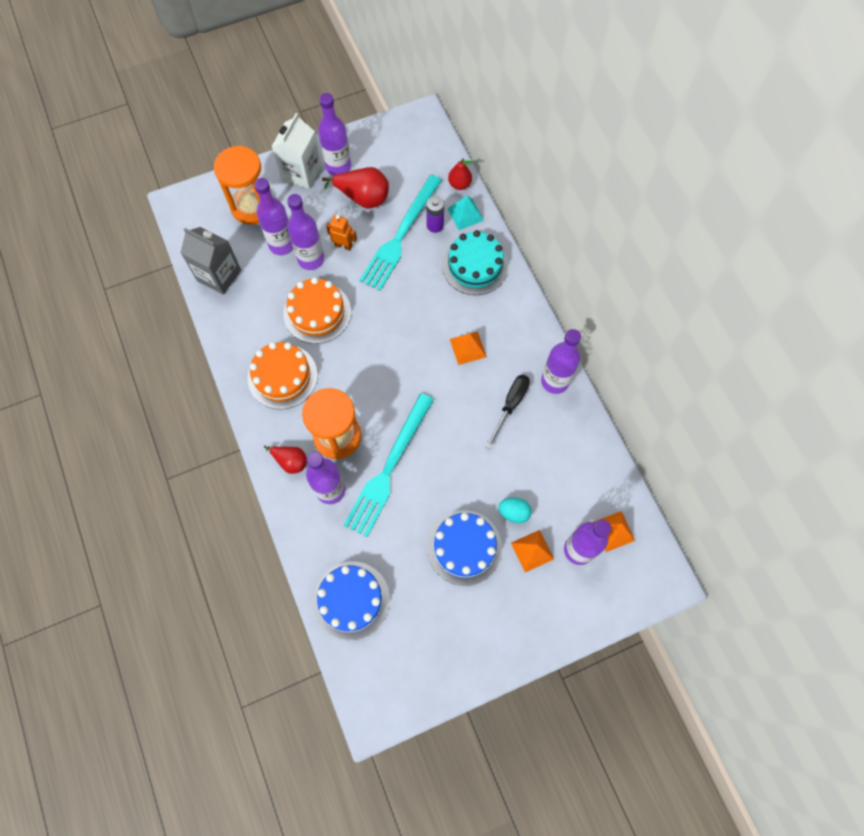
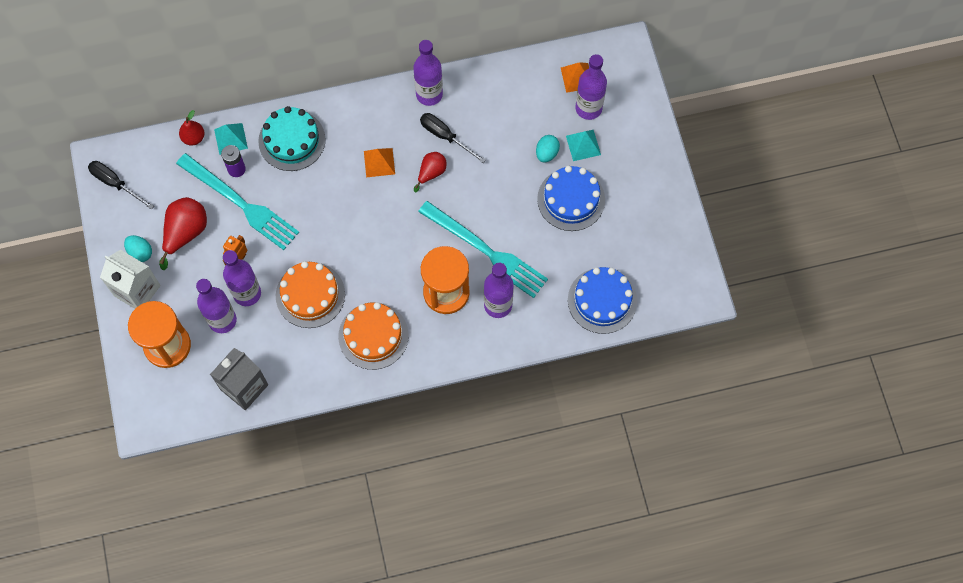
camera: 80 degrees left, 0 degrees up
red pear [264,446,307,474] -> red pear moved to [414,152,447,192]
purple bottle [318,93,351,176] -> turquoise egg [124,235,152,262]
orange pyramid [511,530,554,573] -> turquoise pyramid [566,130,601,161]
none -> black screwdriver [88,161,154,210]

